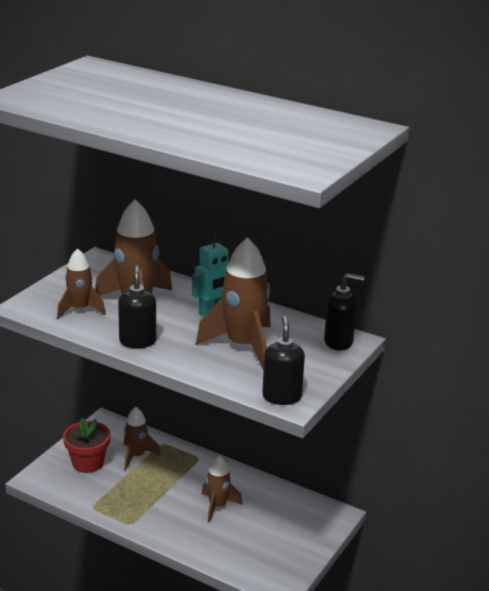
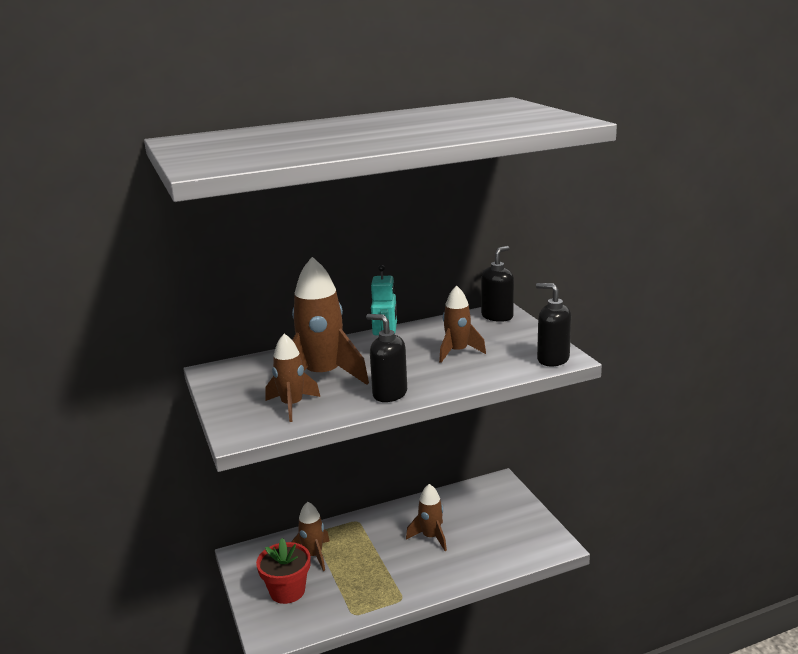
camera: 50 degrees left, 5 degrees down
brown rocket [196,237,271,370] -> brown rocket [439,286,486,363], size x0.59

